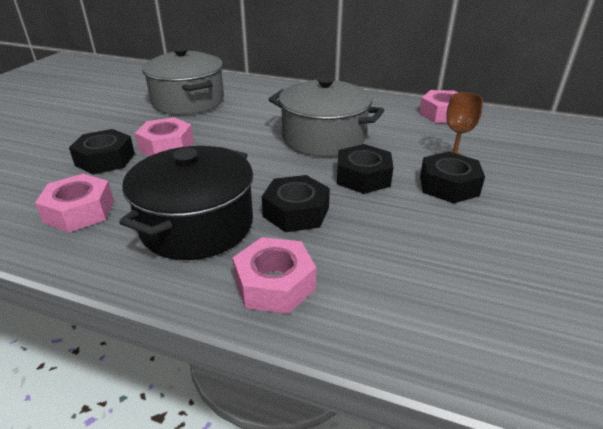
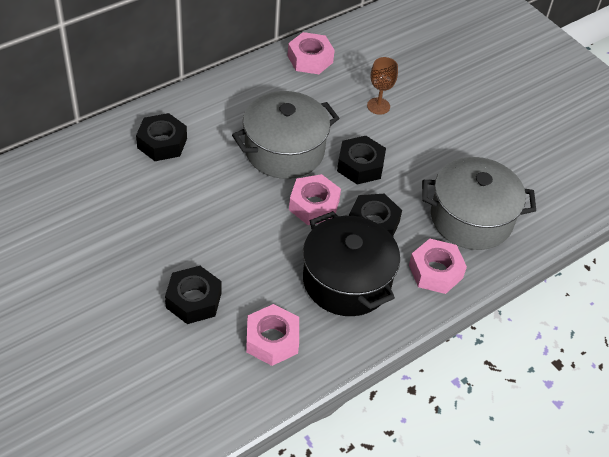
camera: 60 degrees left, 15 degrees up
pink nut [135,117,194,156] -> pink nut moved to [289,174,341,225]
grey pot [142,46,224,115] -> grey pot moved to [422,157,536,250]
black nut [420,152,485,203] -> black nut moved to [136,113,187,161]

